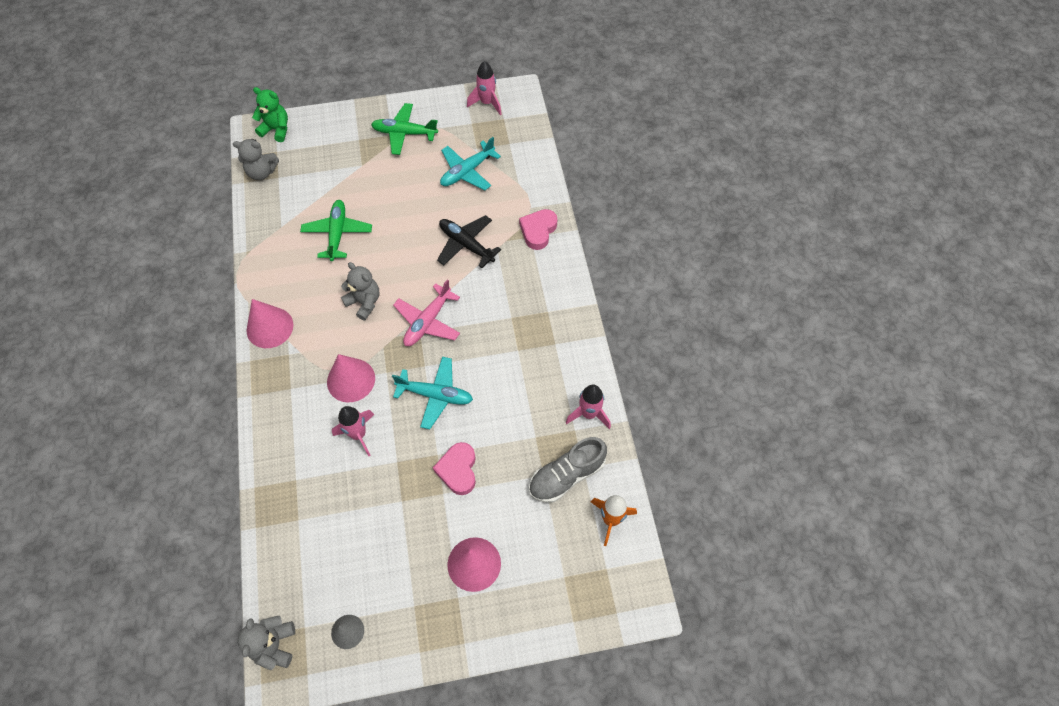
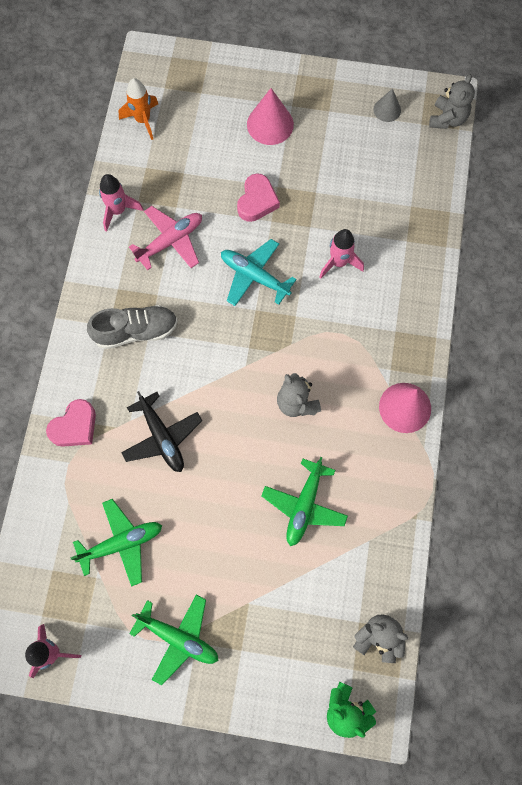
camera: 160 degrees left, 10 degrees up
pink cone [327,354,375,402] -> none
pink plane [393,279,460,346] -> pink plane moved to [129,206,202,270]
turquoise plane [440,137,501,190] -> green plane [71,499,162,587]
grey shoe [529,437,607,503] -> grey shoe moved to [87,305,178,349]

